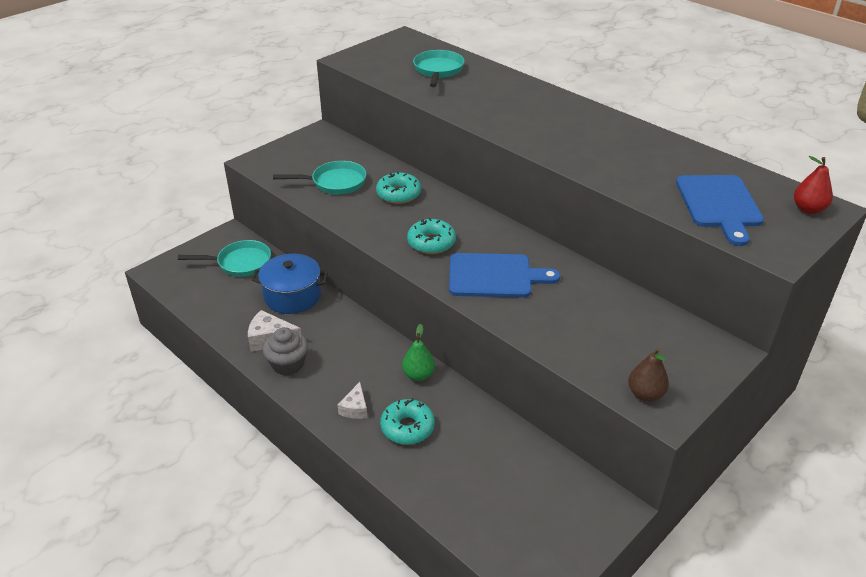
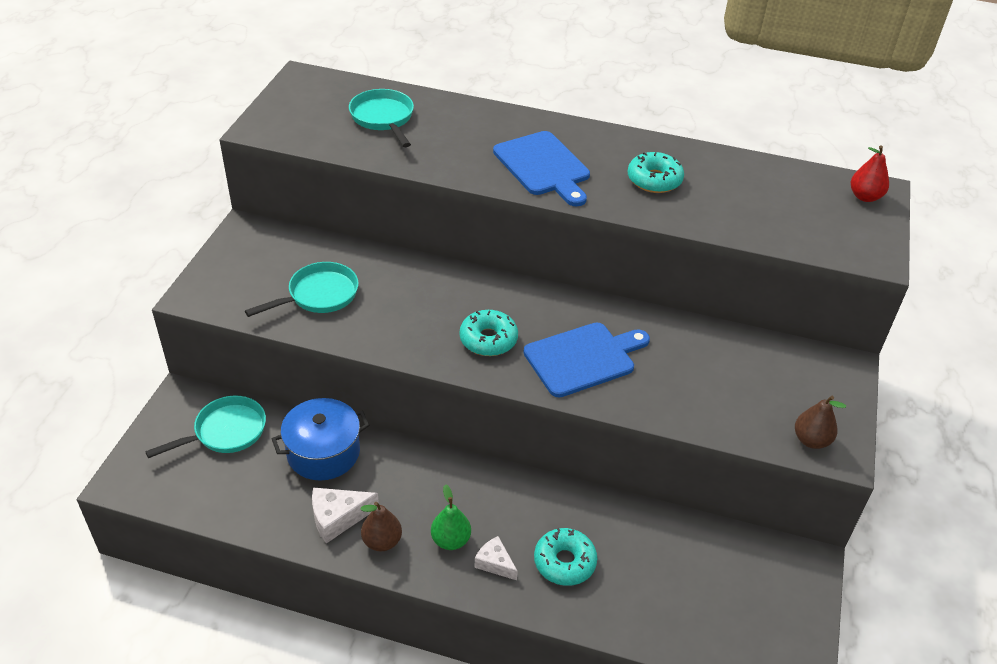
camera: 30 degrees left, 5 degrees up
grey cupcake [263,327,308,375] -> brown pear [360,502,402,552]
white cheese [337,382,367,419] -> white cheese turned 150 degrees clockwise [474,536,518,580]
turquoise donut [376,171,421,204] -> turquoise donut moved to [628,152,684,193]
green pear [402,324,435,381] -> green pear moved to [431,484,471,550]
blue cutting board [676,175,764,246] -> blue cutting board moved to [493,131,590,206]

